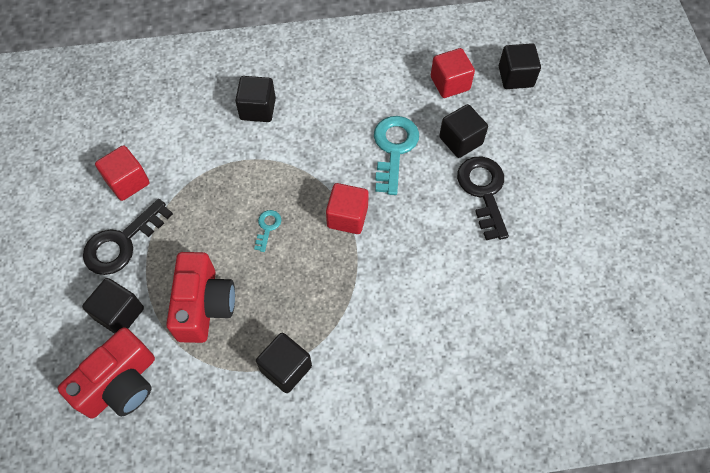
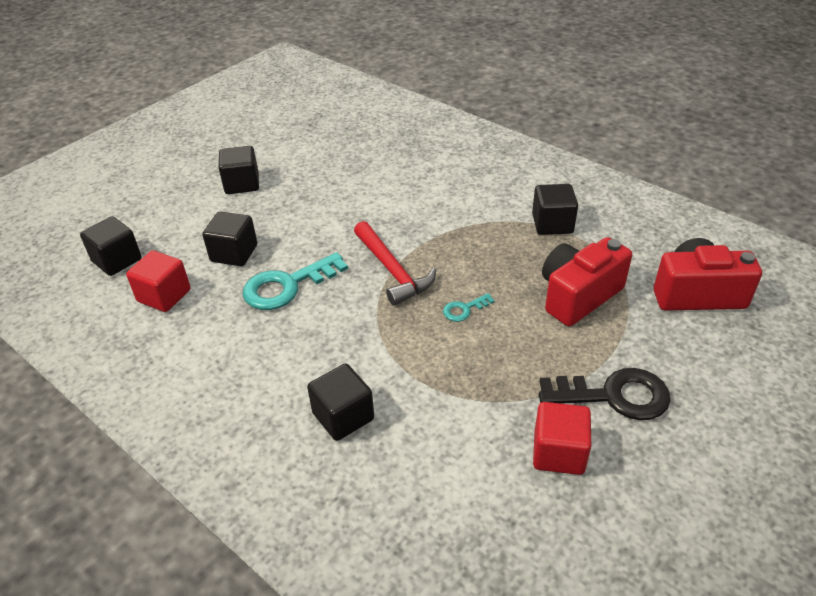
camera: 130 degrees left, 20 degrees down
black cube [82,278,144,334] -> black cube moved to [219,146,259,194]
red cube [326,183,369,234] -> red hammer [354,221,436,306]
black key [457,156,509,240] -> none

